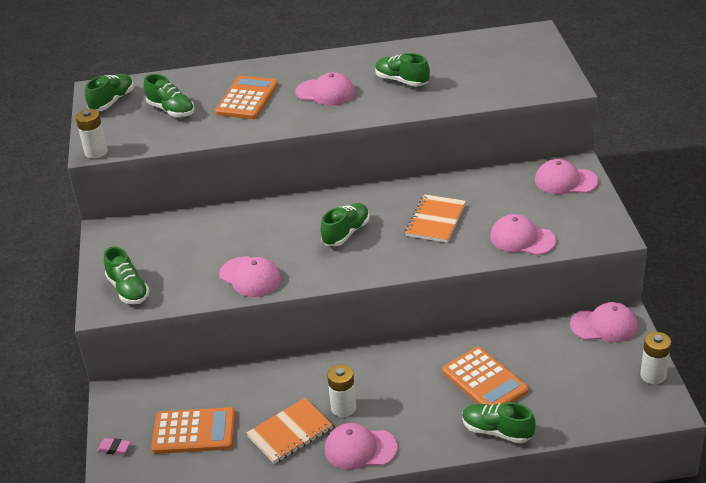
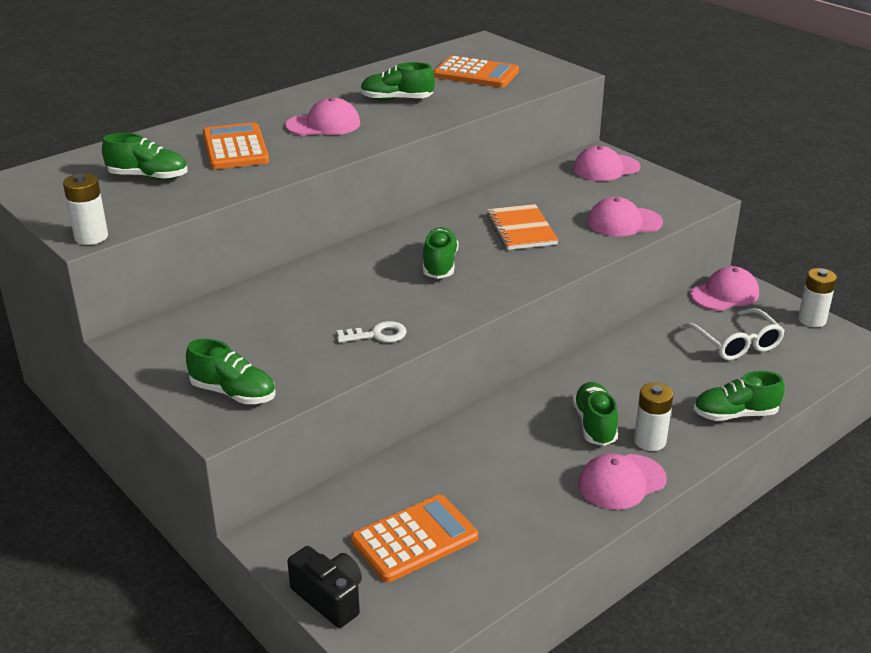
camera: 35 degrees left, 5 degrees down
green shoe [85,74,134,111] -> green shoe moved to [573,382,618,446]
pink eraser [97,438,130,455] -> black camera [287,546,362,628]
pink cap [219,257,281,297] -> white key [337,321,407,343]
orange notebook [246,398,333,464] -> none
white battery [327,364,356,417] -> white battery moved to [634,383,673,451]
orange calculator [442,347,529,405] -> orange calculator moved to [433,56,519,88]
none -> white glasses [682,308,785,360]

